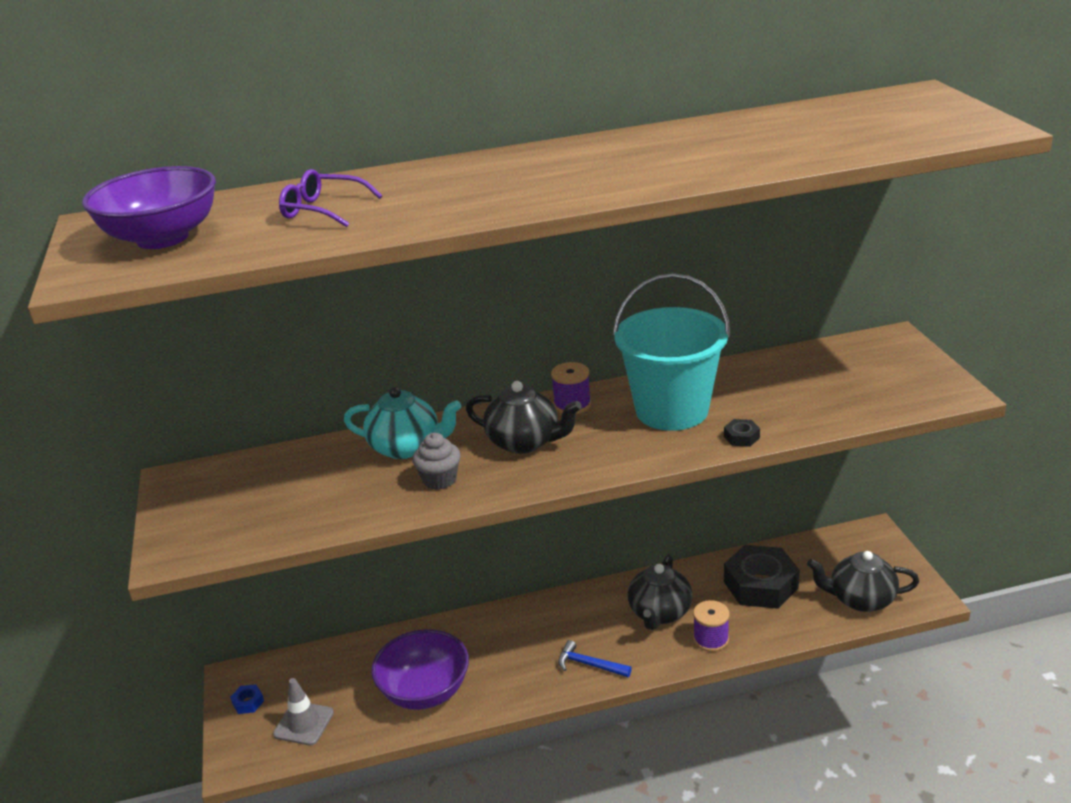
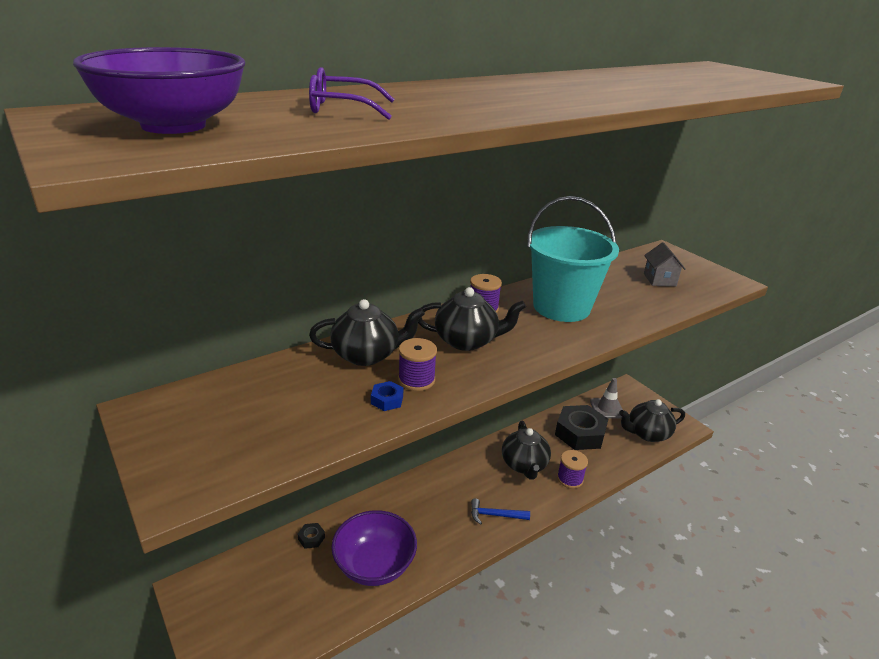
camera: 25 degrees left, 0 degrees up
blue nut [230,684,264,714] -> blue nut moved to [371,381,403,411]
grey traffic cone [273,678,334,745] -> grey traffic cone moved to [590,378,623,418]
turquoise teapot [344,387,462,459] -> black teapot [309,299,425,366]
grey cupcake [413,433,461,490] -> purple spool [398,338,437,391]
black nut [724,419,760,447] -> black nut moved to [298,523,325,549]
none -> grey house [644,242,686,286]

